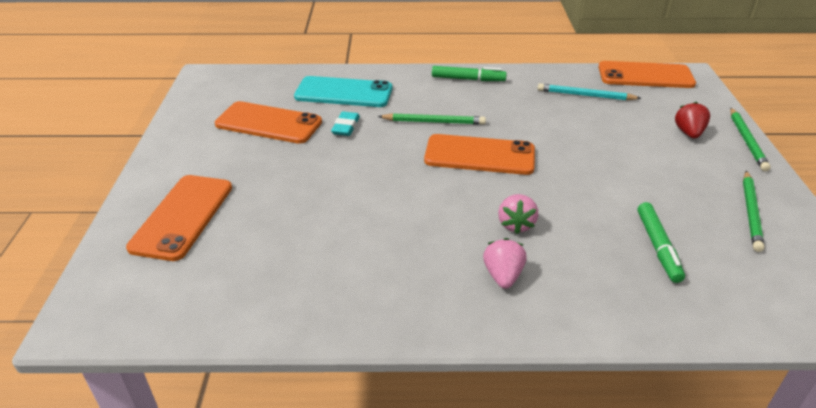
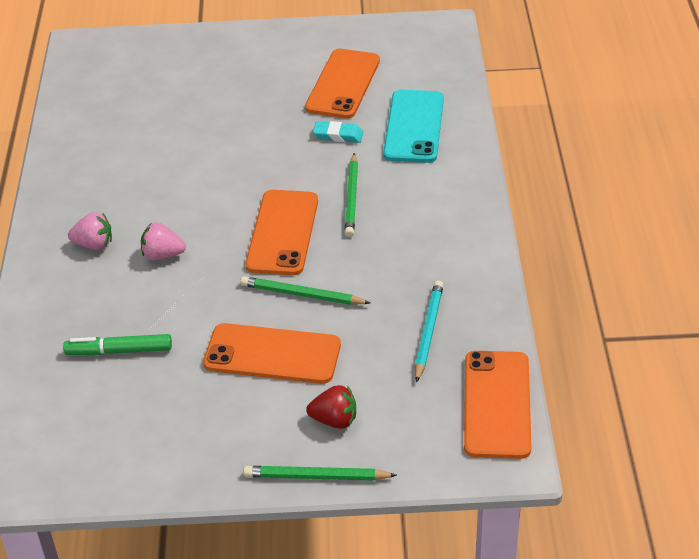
camera: 90 degrees right, 5 degrees up
orange phone [126,175,232,261] -> orange phone moved to [203,323,341,384]
green marker [432,66,507,81] -> none
green pencil [743,171,764,252] -> green pencil moved to [240,276,370,305]

